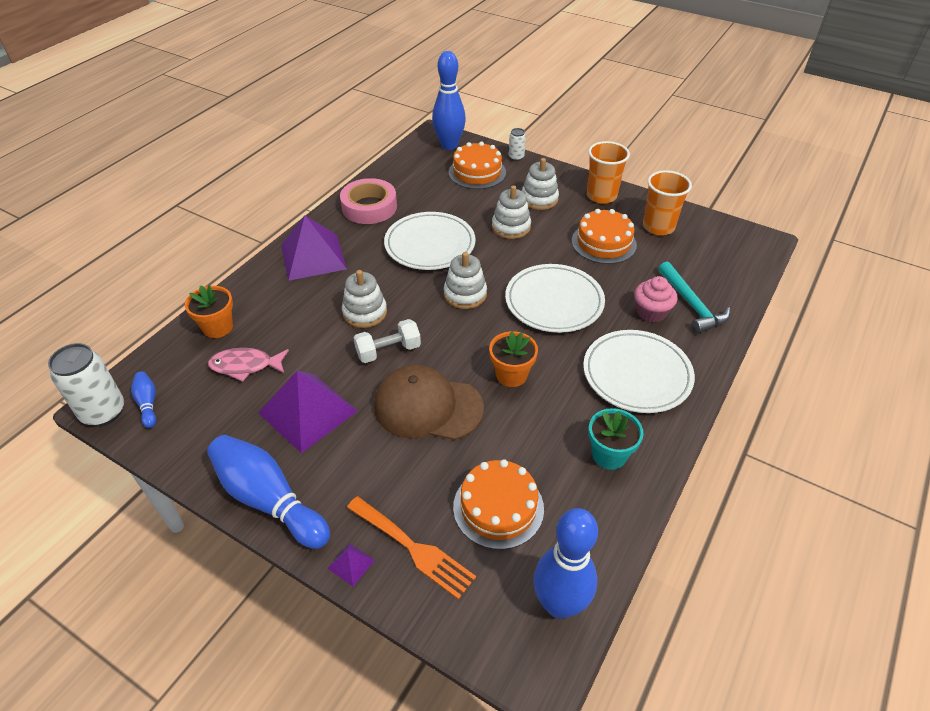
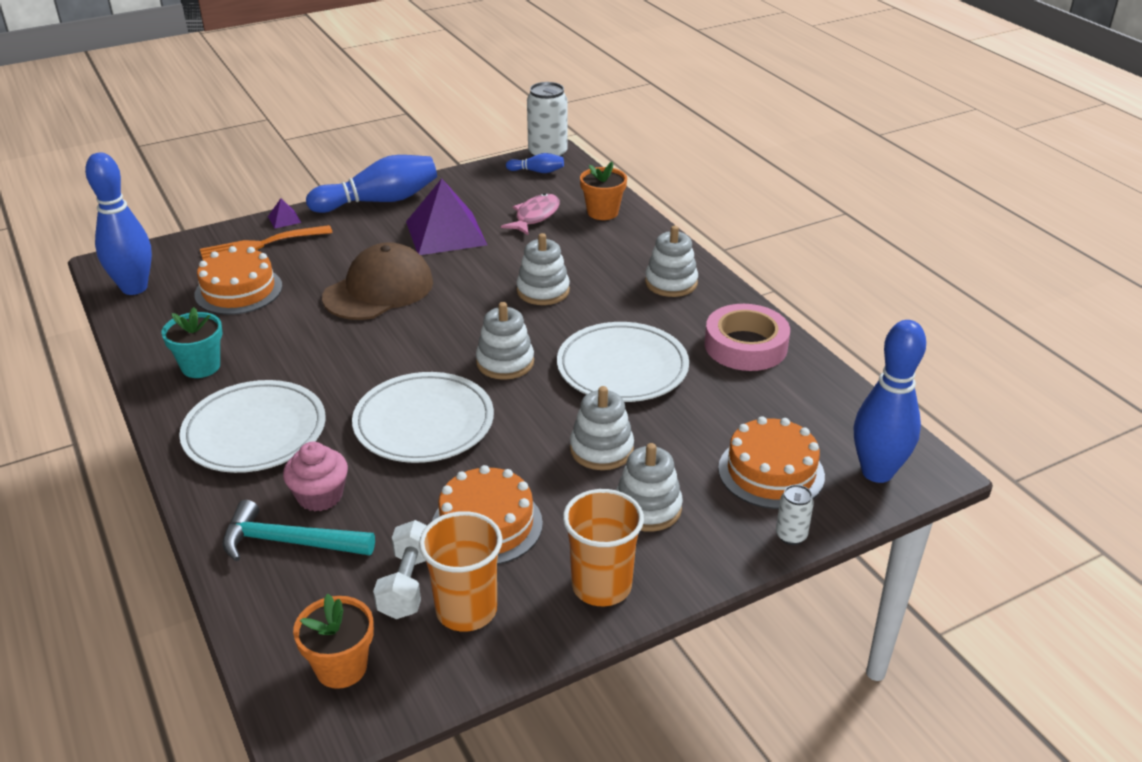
camera: 120 degrees right, 10 degrees down
purple pyramid [281,216,347,281] -> white stacking toy [645,226,698,297]
white dumbbell [353,319,421,363] -> white dumbbell moved to [373,520,427,619]
orange flower pot [489,331,538,387] -> orange flower pot moved to [293,594,374,689]

